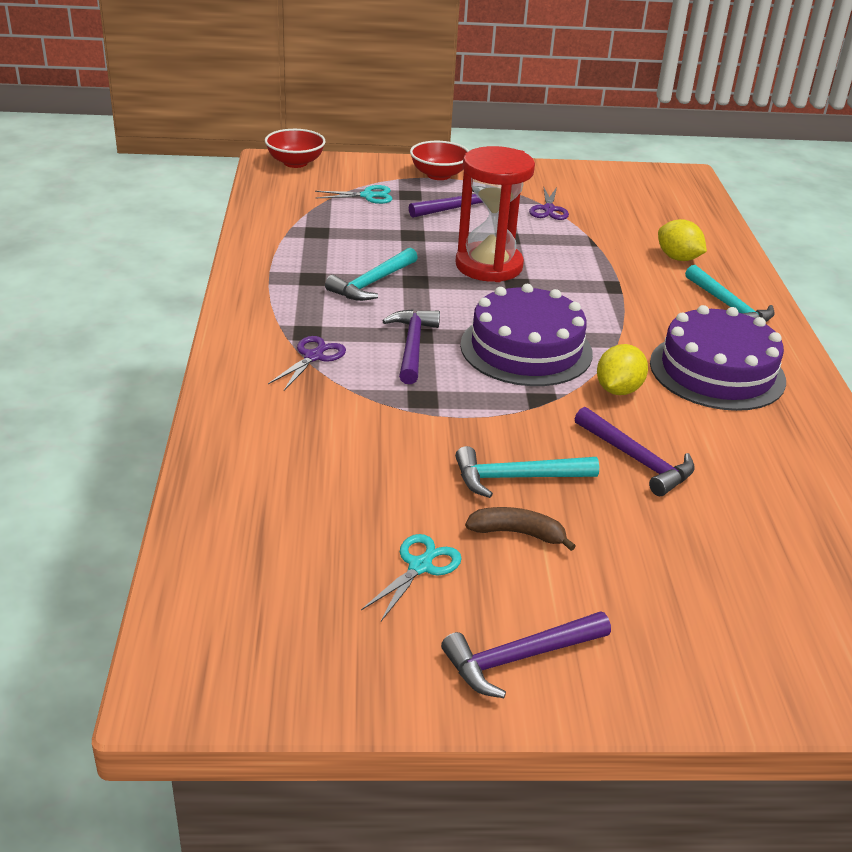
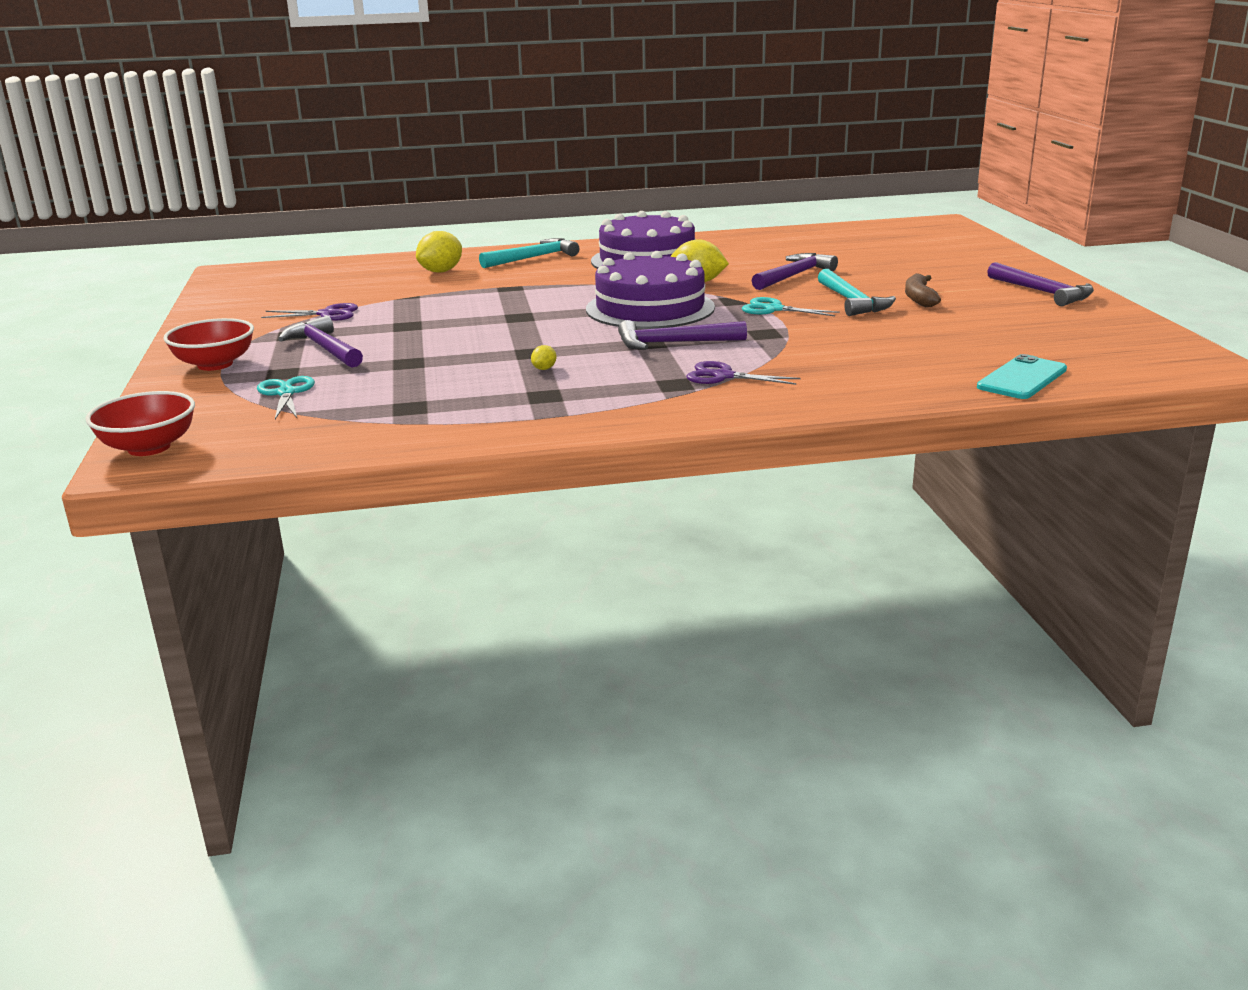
camera: 95 degrees left, 10 degrees down
turquoise hammer [325,248,418,301] -> yellow lemon [531,345,557,370]
turquoise scissors [361,534,462,621] -> turquoise scissors moved to [742,297,840,316]
red hourglass [455,146,535,282] -> none
none -> turquoise phone [977,354,1067,399]

